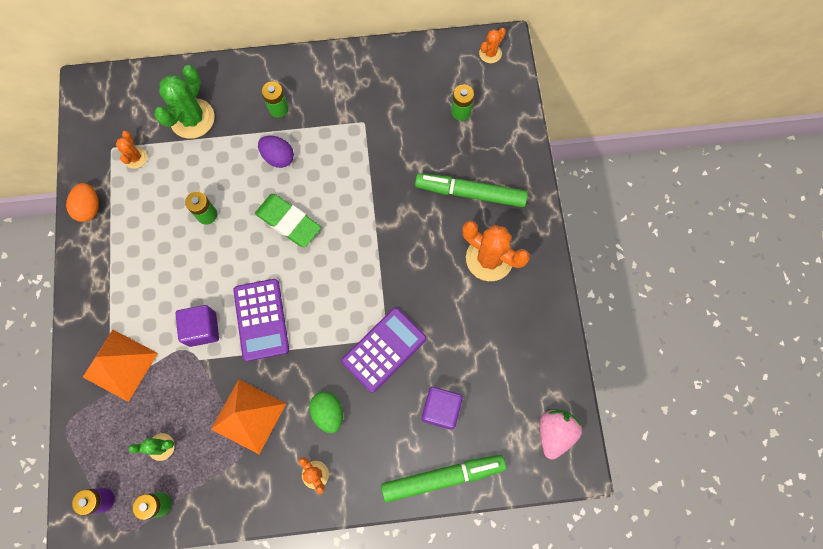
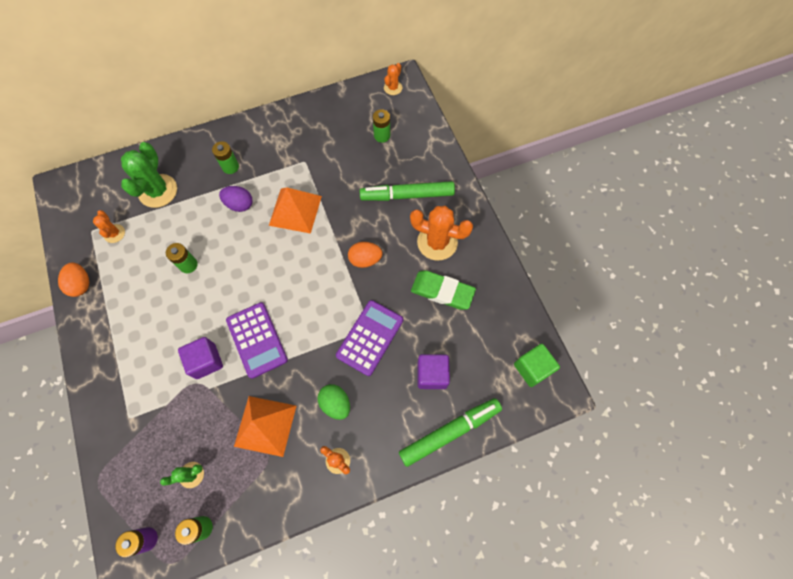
camera: 15 degrees left, 5 degrees down
orange pyramid [83,330,158,402] -> orange pyramid moved to [269,187,322,234]
green eraser [255,194,321,247] -> green eraser moved to [411,270,476,310]
pink strawberry [540,409,582,459] -> green cube [514,344,560,387]
none -> orange egg [348,242,382,268]

